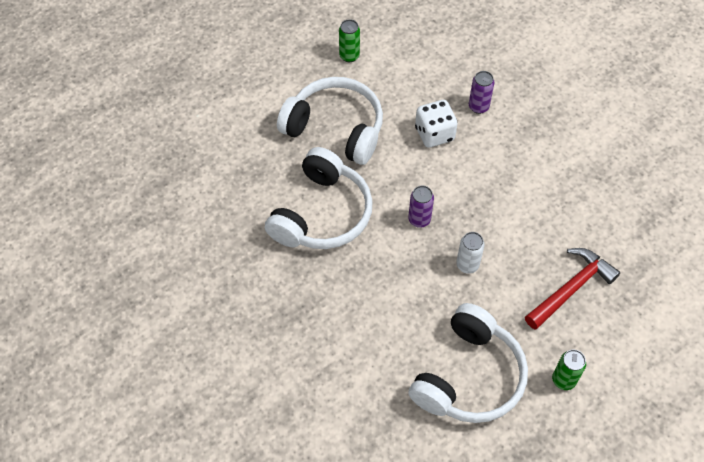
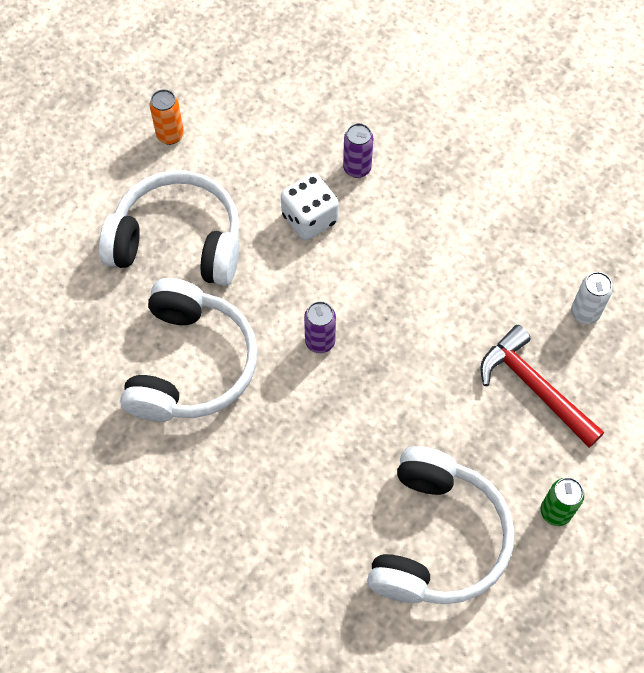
camera: 15 degrees left, 5 degrees up
green can [339,19,360,62] -> orange can [150,89,184,145]
white can [456,232,485,274] -> white can moved to [571,272,613,324]
red hammer [525,248,620,330] -> red hammer turned 75 degrees counterclockwise [480,325,604,448]

